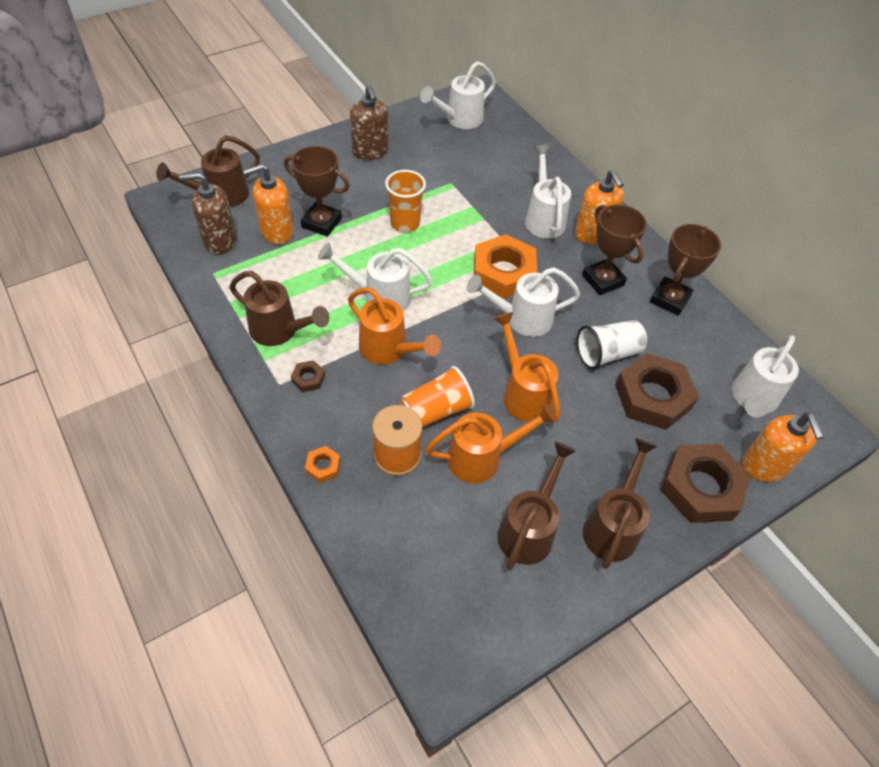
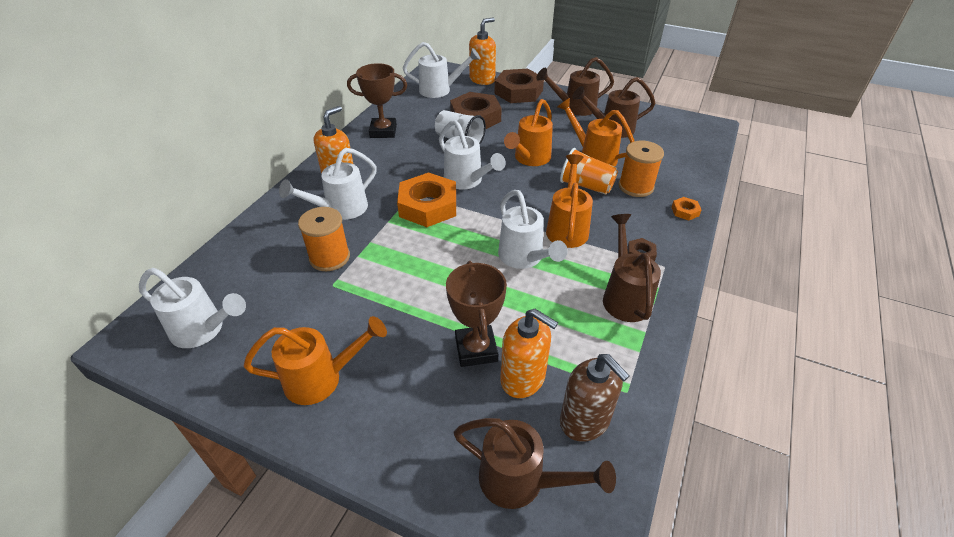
camera: 120 degrees left, 10 degrees down
brown soap dispenser [350,85,388,160] -> orange watering can [243,316,387,405]
orange cup [385,170,426,233] -> none
brown trophy [582,204,647,295] -> none
none -> orange spool [298,207,350,271]

